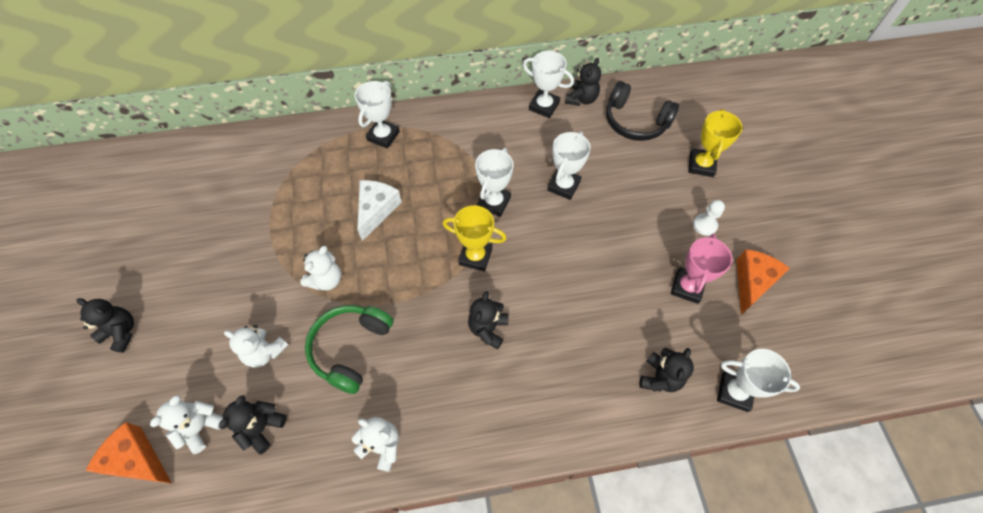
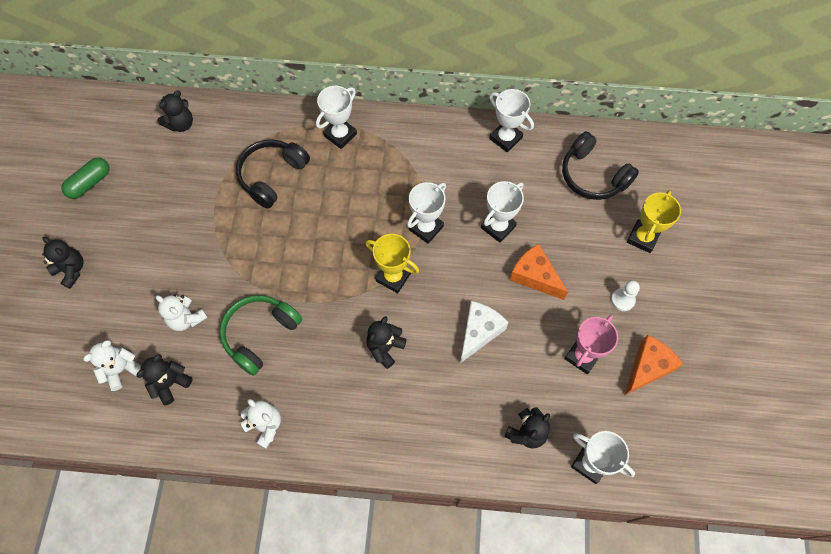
camera: 15 degrees right, 5 degrees up
orange cheese [86,422,172,483] -> orange cheese moved to [510,244,568,300]
white teddy bear [300,246,341,290] -> none
white cheese [357,180,402,241] -> white cheese moved to [460,301,509,363]
black teddy bear [565,58,601,106] -> black teddy bear moved to [158,90,193,132]
none -> green capsule [61,158,110,199]
none -> black headphones [236,139,310,208]

